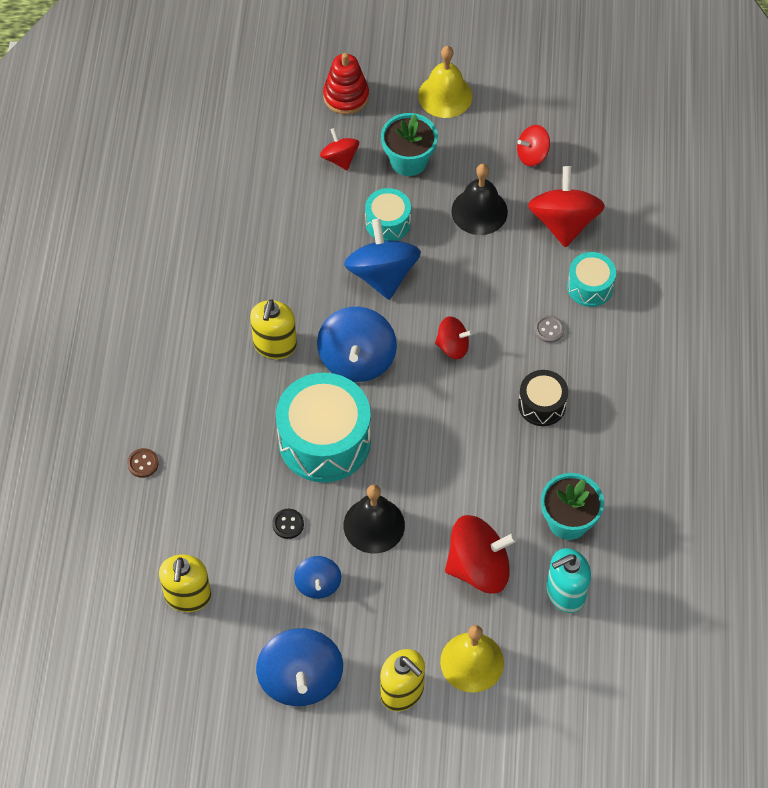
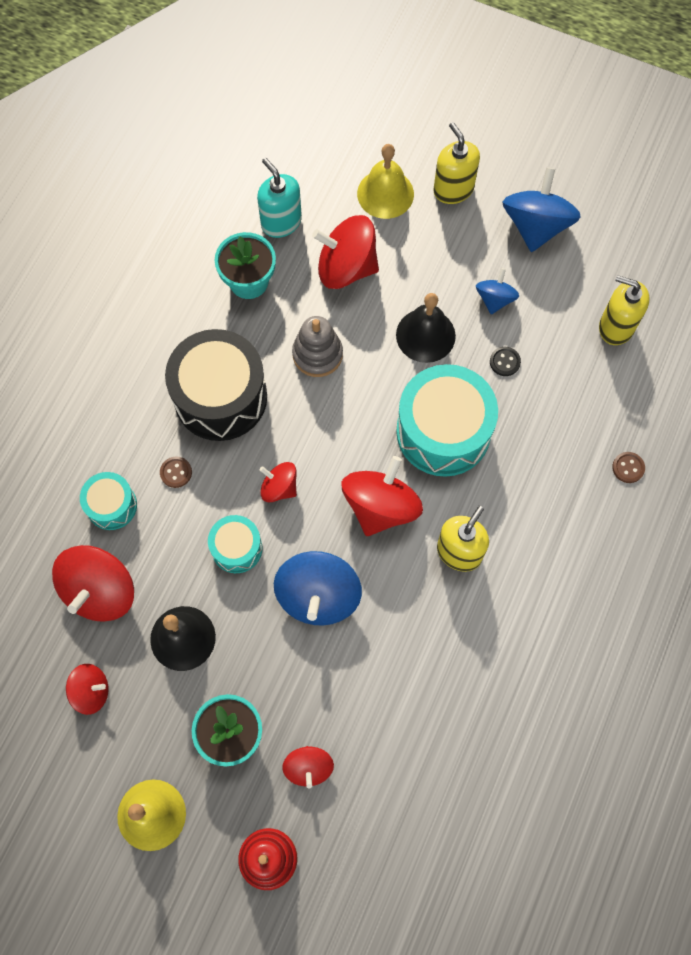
camera: 160 degrees left, 10 degrees up
yellow soap dispenser [159,554,211,612] -> yellow soap dispenser turned 90 degrees counterclockwise [599,275,649,345]
blue spinning top [317,307,397,382] -> red spinning top [341,456,423,536]
turquoise drum [365,188,411,241] -> turquoise drum moved to [208,515,262,573]
black drum [518,370,568,426] -> black drum [165,329,267,441], size x1.91
grey button [534,315,564,343] -> brown button [160,456,192,488]
turquoise soap dispenser [546,548,591,613] -> turquoise soap dispenser turned 120 degrees counterclockwise [257,158,302,238]
none -> grey stacking toy [292,316,343,377]

